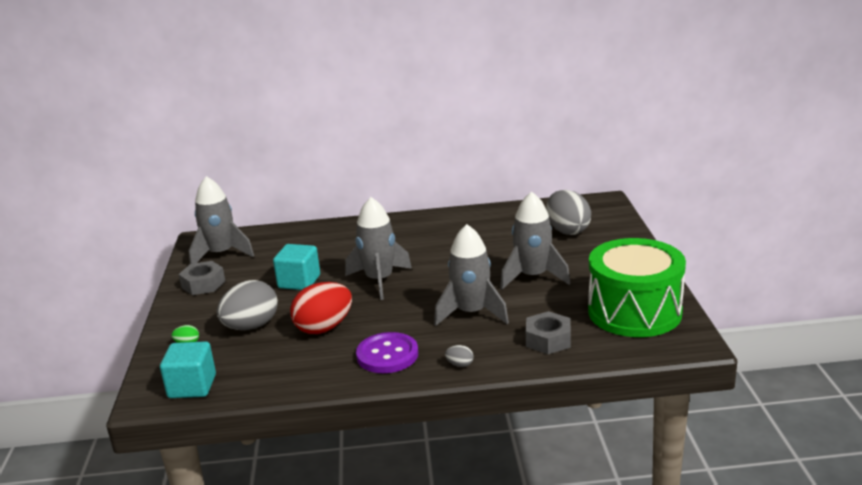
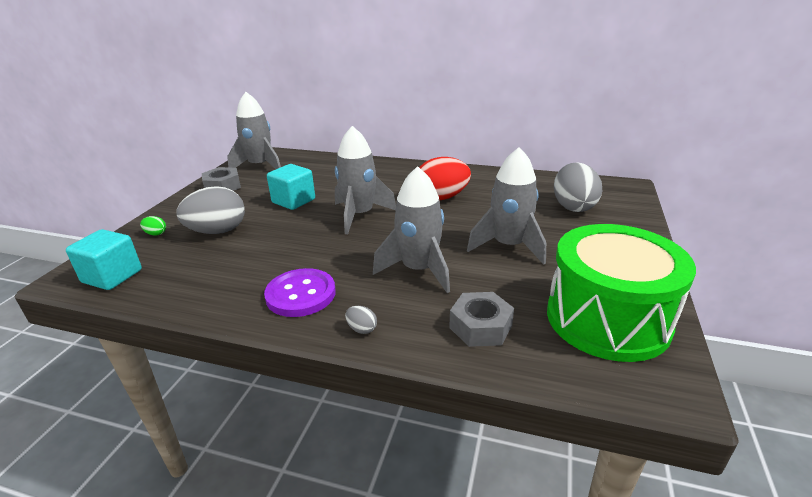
camera: 20 degrees right, 5 degrees up
red egg [290,282,352,334] -> red egg moved to [419,157,471,200]

